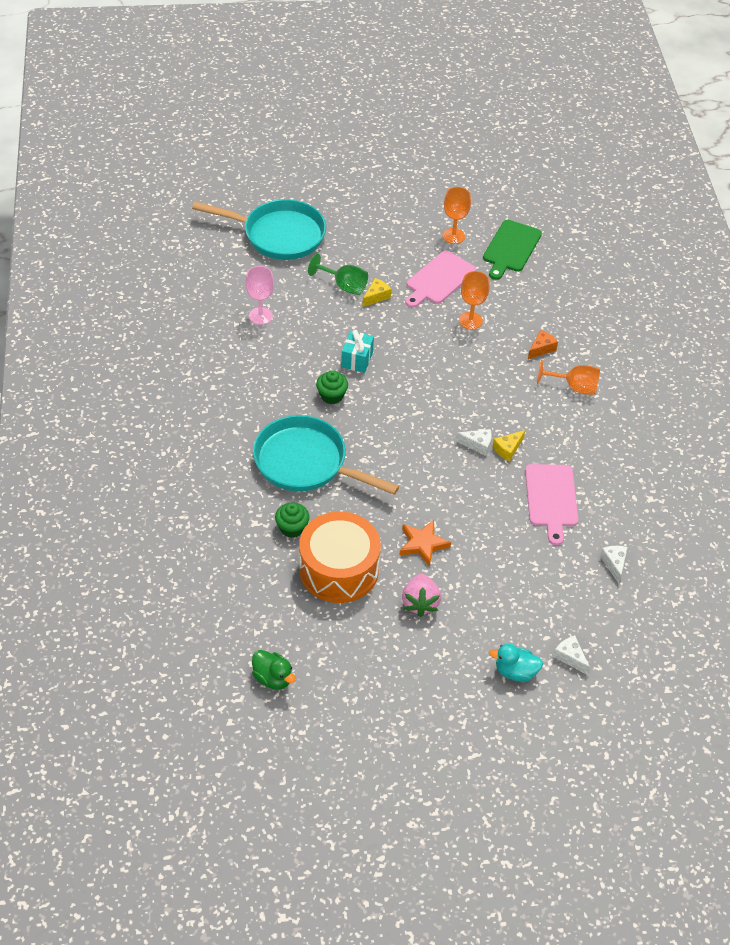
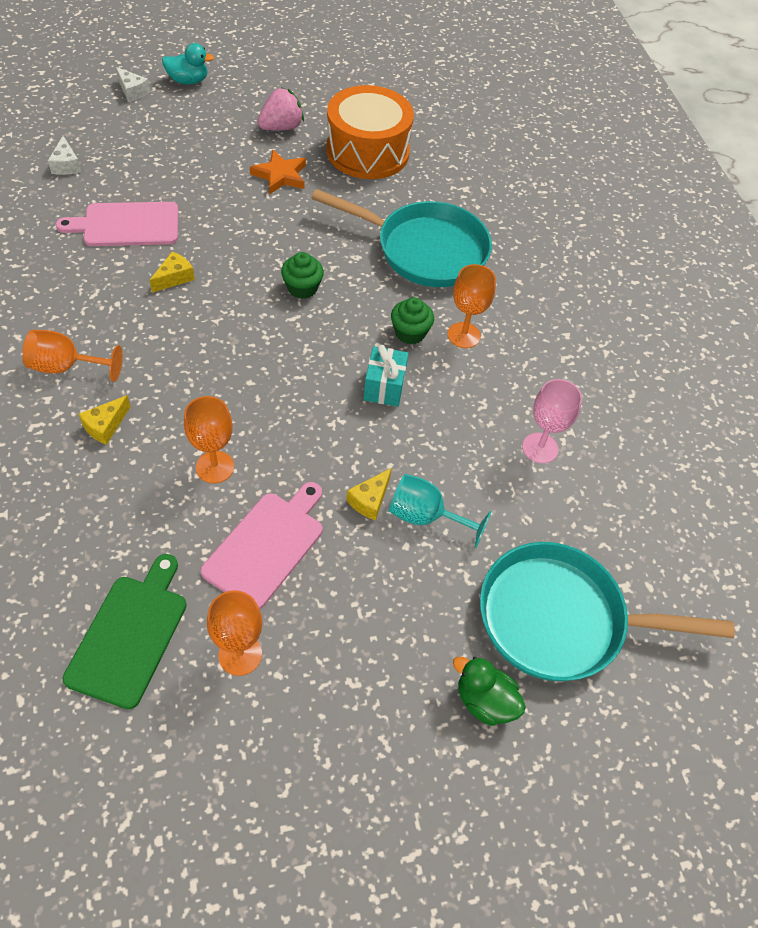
camera: 170 degrees right, 5 degrees up
green duck [252,650,296,690] -> green duck moved to [453,657,526,726]
green cupcake [275,502,310,538] -> green cupcake moved to [281,252,324,299]
green goblet [308,253,368,295] -> turquoise goblet [389,474,492,548]
pink strawberry [402,574,441,617] -> pink strawberry turned 60 degrees clockwise [257,87,304,131]
white cheese [456,429,491,456] -> none
pink cutting board [525,464,578,545] -> pink cutting board turned 90 degrees counterclockwise [56,202,178,246]
orange cheese [528,330,558,359] -> yellow cheese [79,395,131,445]
none -> orange goblet [447,264,496,348]

